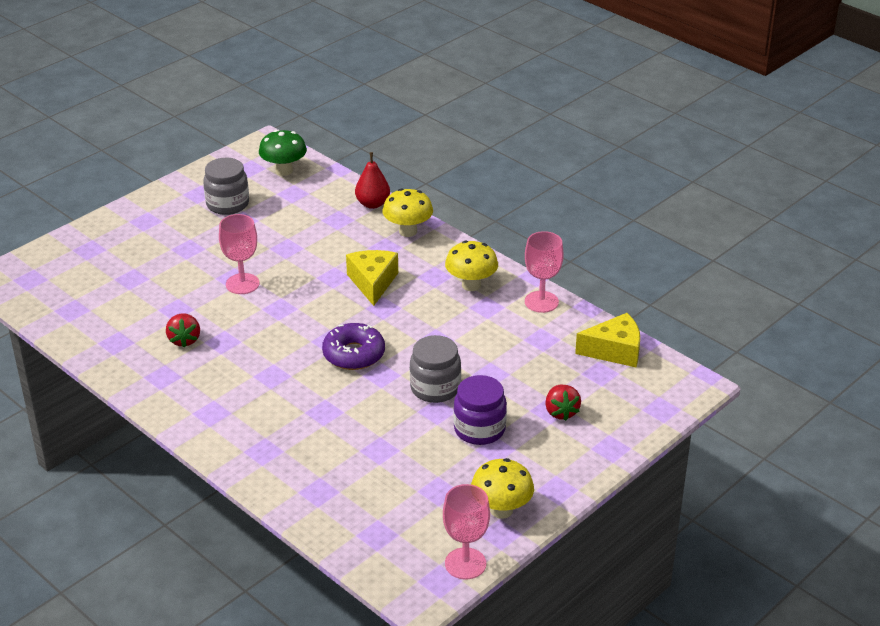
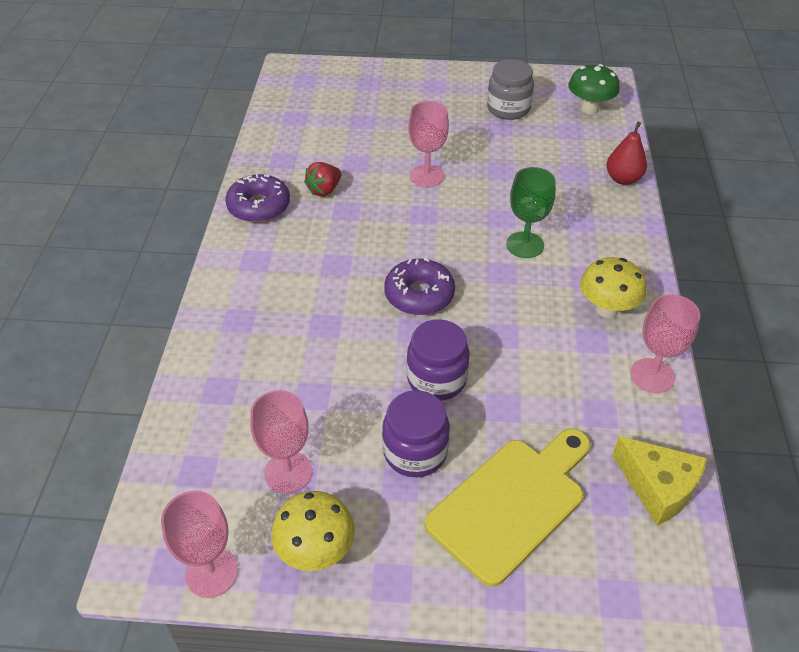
camera: 50 degrees right, 10 degrees up
yellow cheese [346,250,398,306] -> green goblet [506,167,556,258]
yellow mushroom [383,188,433,237] -> none
grey jar [410,335,461,403] -> purple jar [407,319,470,401]
red strawberry [545,385,581,421] -> yellow cutting board [425,429,590,587]
none -> purple donut [225,174,290,223]
none -> pink goblet [250,390,312,494]

